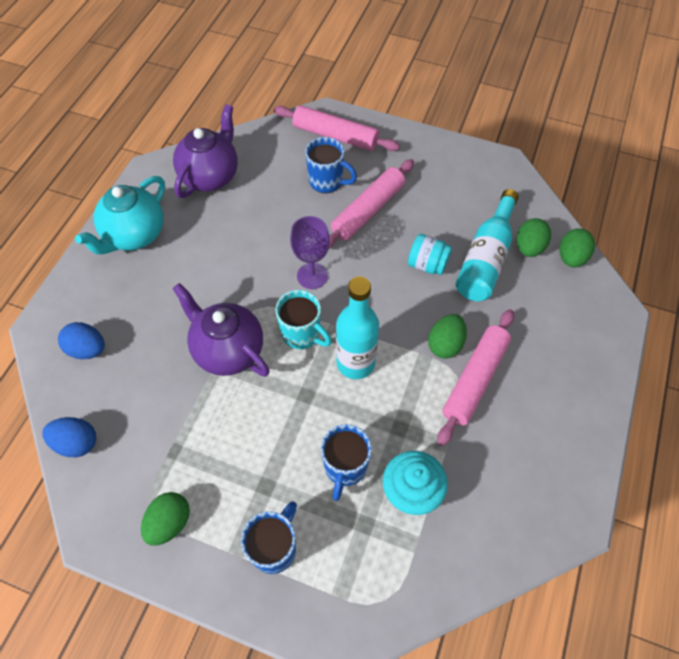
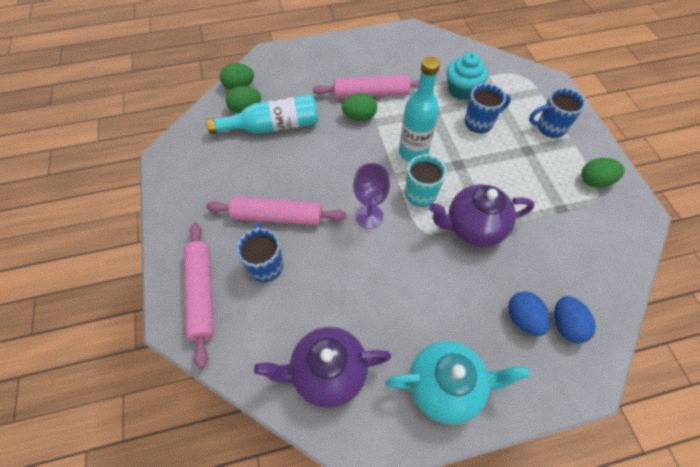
camera: 125 degrees left, 0 degrees up
blue egg [42,417,96,457] -> blue egg moved to [508,291,550,336]
purple teapot [173,283,270,377] -> purple teapot turned 75 degrees clockwise [429,184,535,247]
turquoise jar [408,234,452,275] -> none

